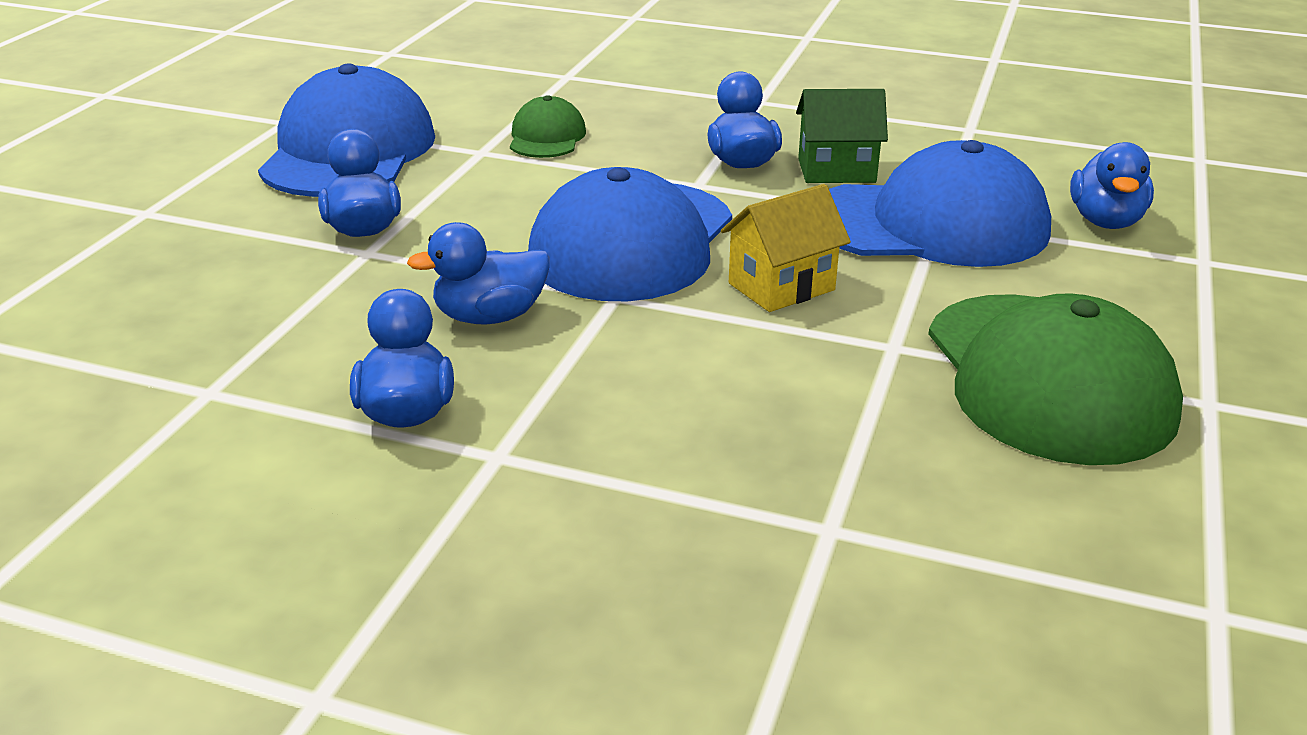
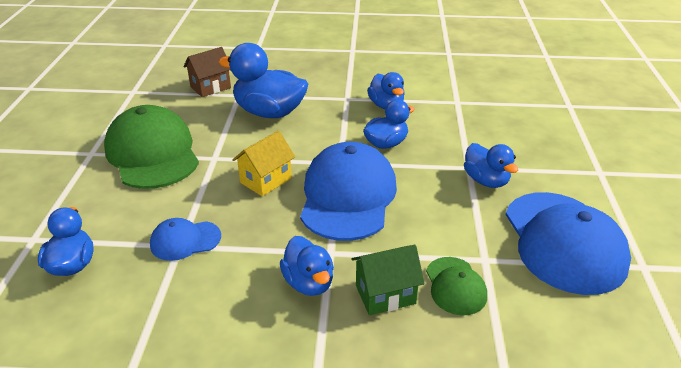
camera: 165 degrees right, 5 degrees up
green house [796,89,888,183] -> green house moved to [352,245,425,315]
blue cap [829,140,1051,267] -> blue cap [150,218,221,261], size x0.49
none -> brown house [184,47,231,97]
none -> blue duck [218,43,308,118]

